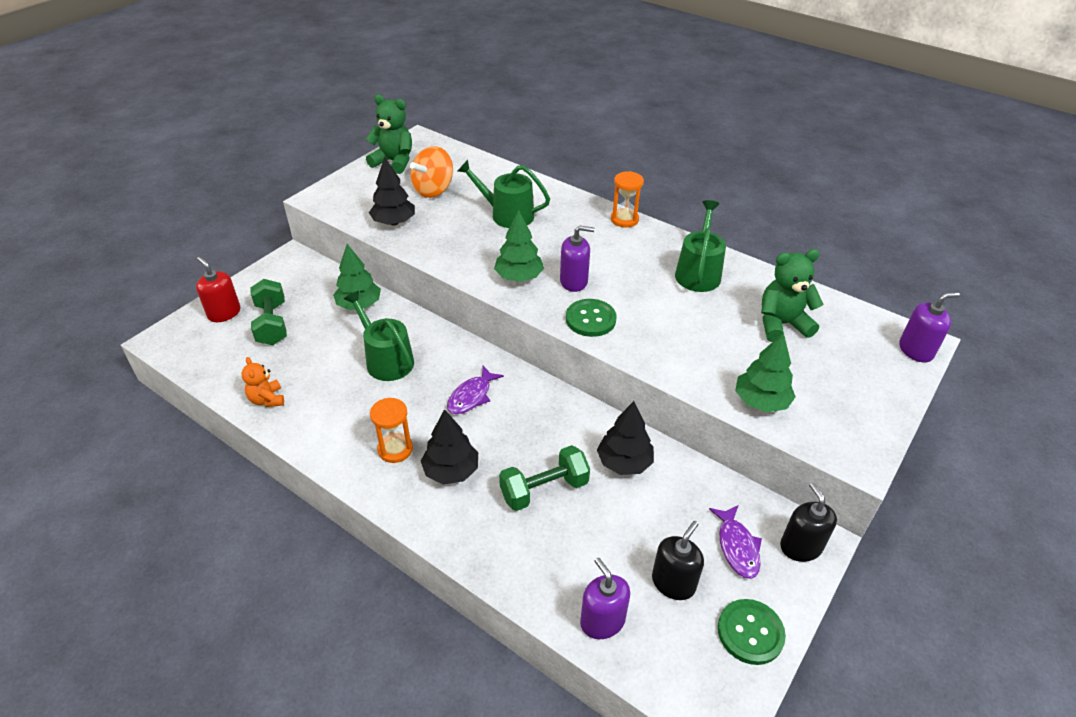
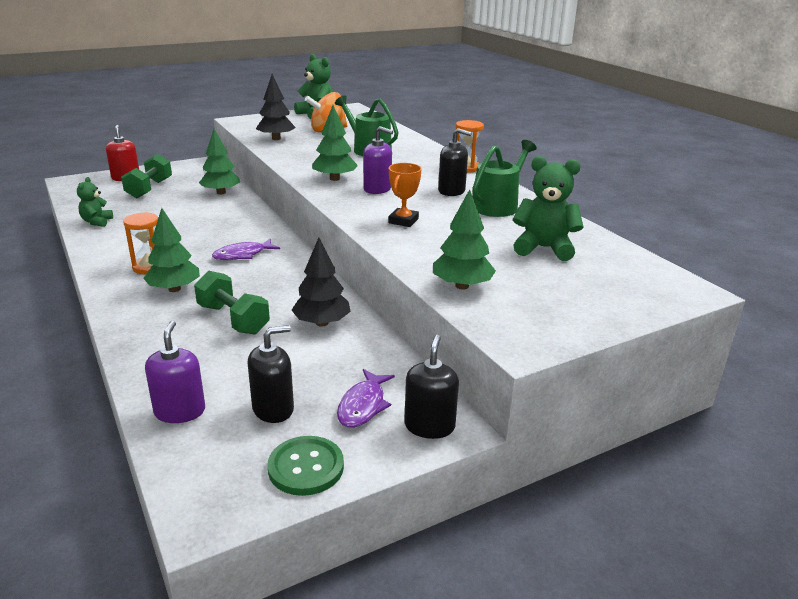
camera: 25 degrees right, 15 degrees down
orange teddy bear [242,357,284,407] -> green teddy bear [77,177,113,227]
green watering can [344,291,414,381] -> none
black tree [421,409,478,485] -> green tree [143,208,200,292]
green dumbbell [499,445,590,511] -> green dumbbell turned 45 degrees clockwise [194,271,270,334]
green button [566,299,617,337] -> none
purple soap dispenser [899,292,960,363] -> none
none -> orange trophy [389,163,422,227]
none -> black soap dispenser [438,128,472,196]

